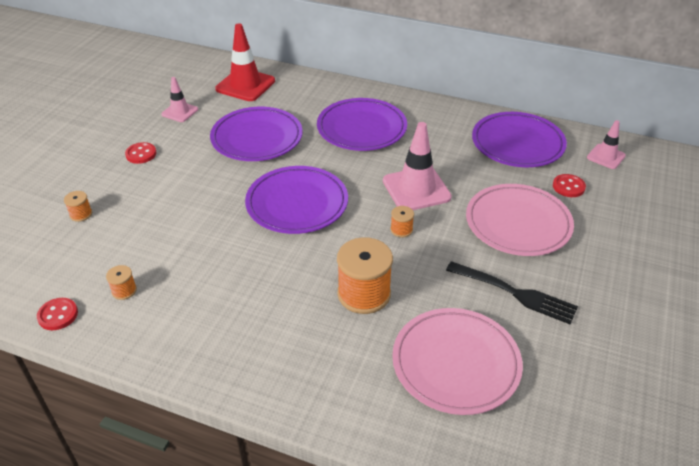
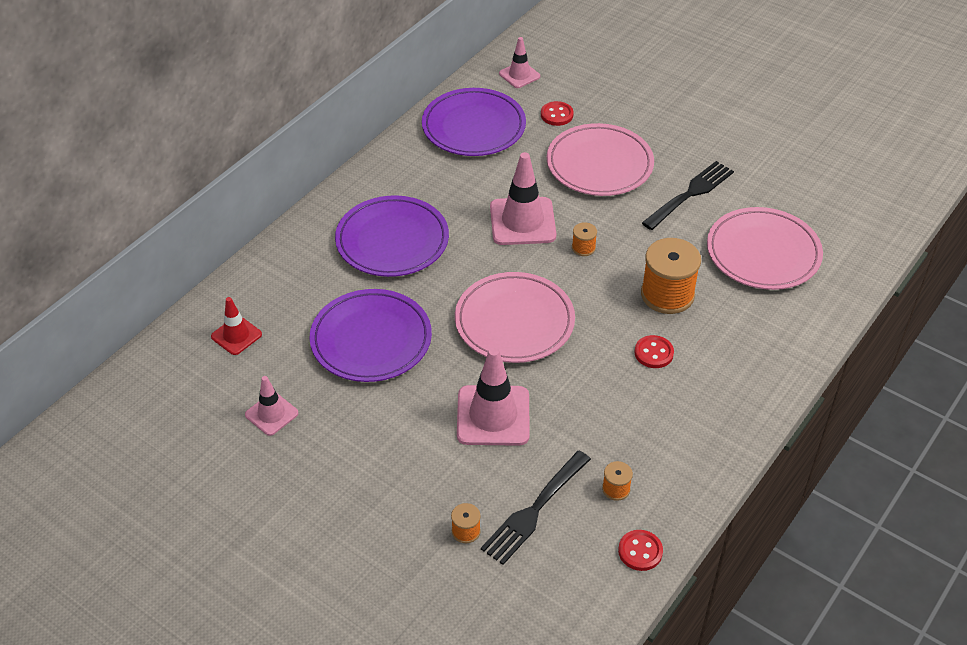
camera: 75 degrees left, 5 degrees up
red button [125,142,156,164] -> red button moved to [635,335,674,368]
red traffic cone [215,23,275,101] -> red traffic cone [211,297,262,355], size x0.57
purple plate [245,166,348,234] -> pink plate [455,272,575,363]
none -> pink traffic cone [457,347,530,446]
none -> black fork [481,451,591,565]

